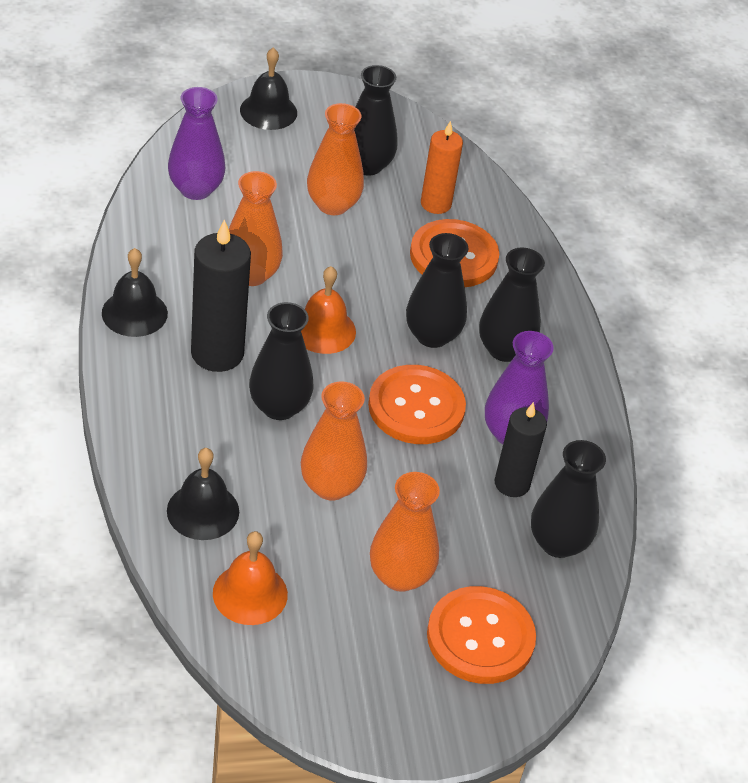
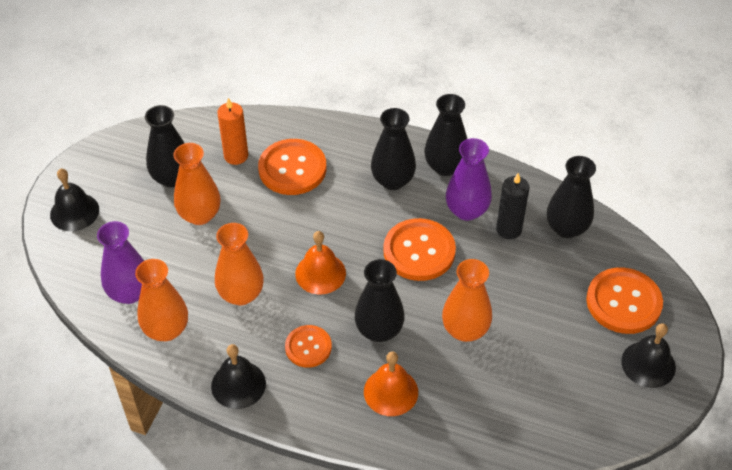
camera: 55 degrees left, 5 degrees up
black bell [167,448,239,540] -> black bell moved to [621,323,676,388]
black candle [191,219,251,372] -> orange button [285,325,332,368]
orange bell [213,531,288,625] -> orange bell moved to [364,352,418,416]
orange vase [370,472,440,592] -> orange vase moved to [135,259,188,341]
black vase [406,233,468,348] -> black vase moved to [425,94,467,176]

